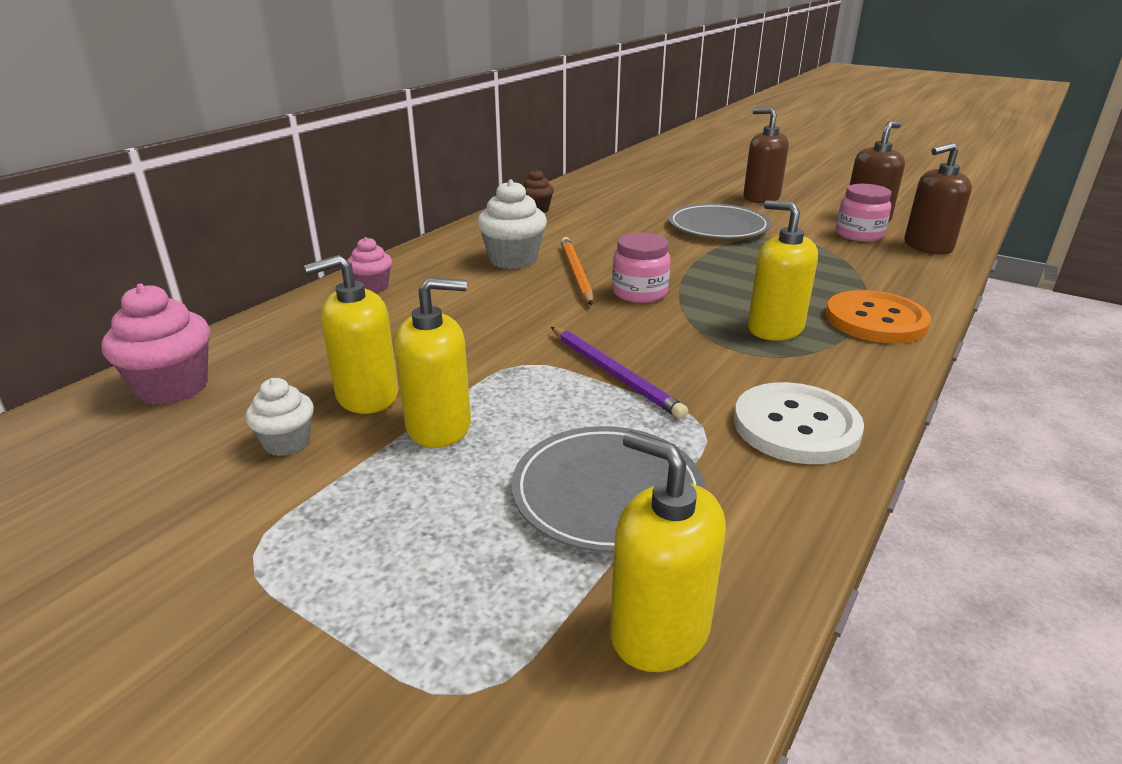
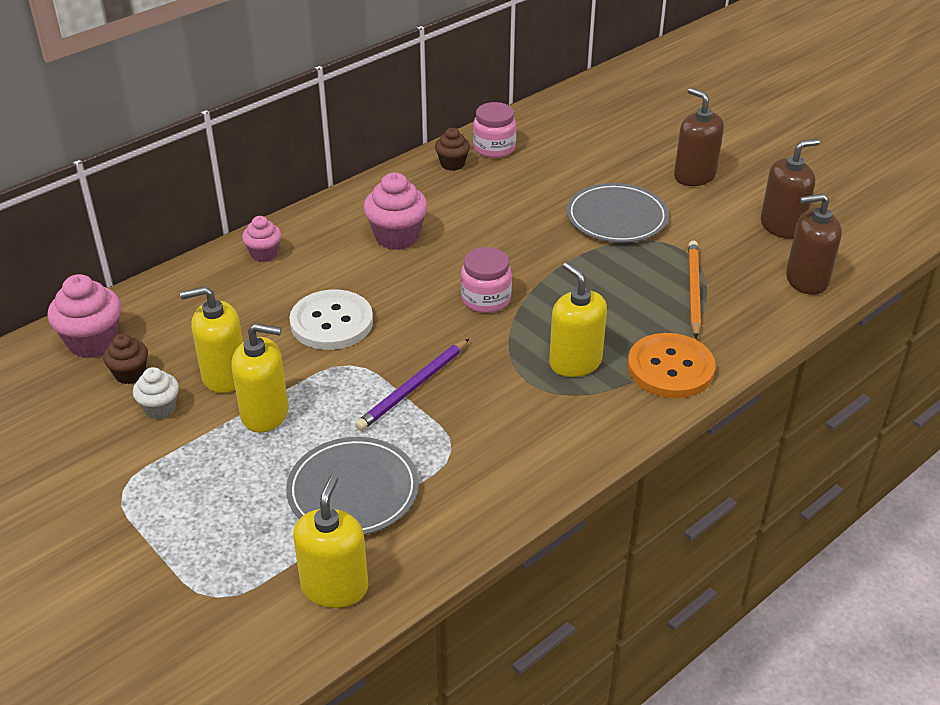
camera: 15 degrees right, 10 degrees up
white cupcake [477,179,547,269] -> pink cupcake [363,173,428,250]
purple pencil [551,327,688,419] -> purple pencil turned 60 degrees clockwise [355,339,469,431]
orange pencil [561,237,593,305] -> orange pencil moved to [688,241,701,339]
yellow soap dispenser [610,431,726,672] -> yellow soap dispenser turned 45 degrees clockwise [293,475,368,608]
white button [734,382,864,464] -> white button moved to [289,290,373,350]
pink jar [836,184,891,242] -> pink jar moved to [473,102,517,158]
none -> brown cupcake [103,333,148,384]

